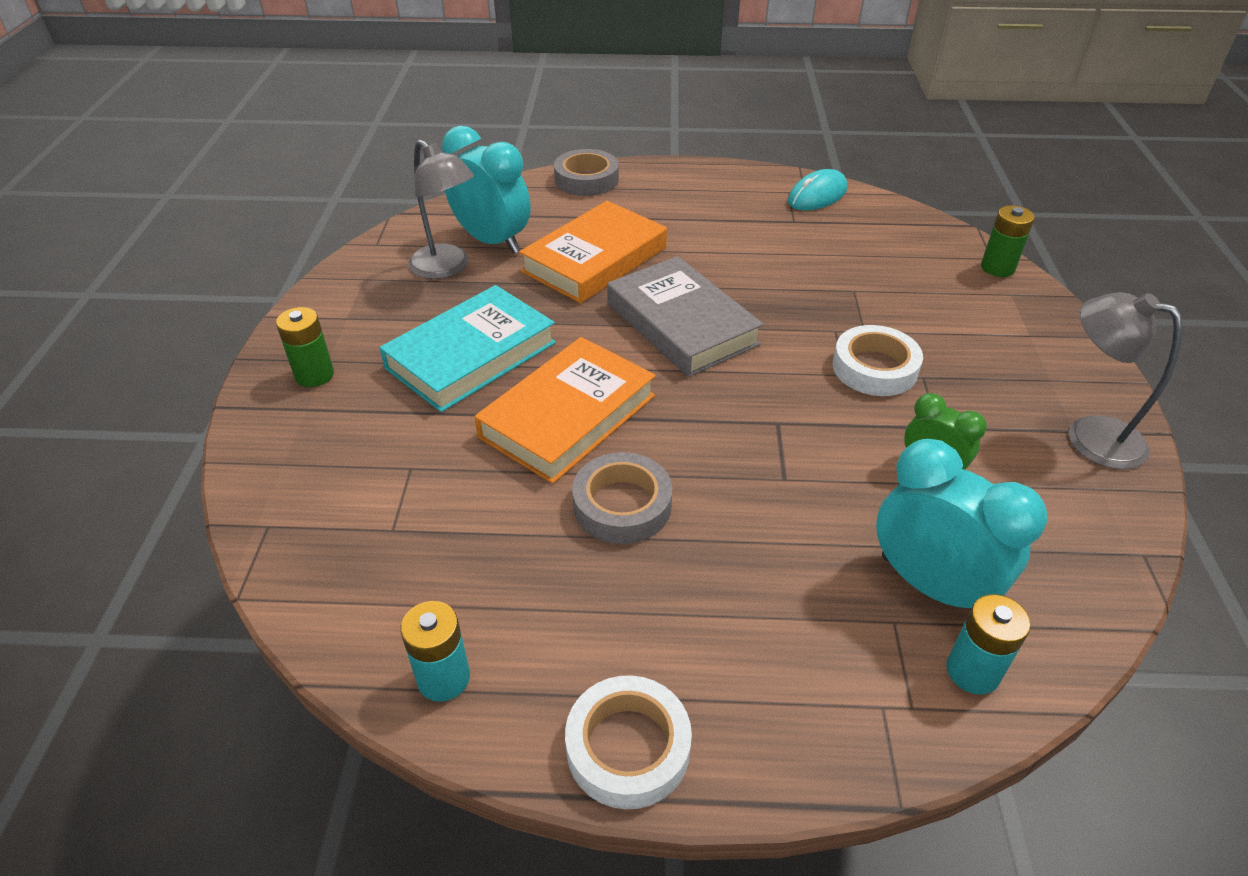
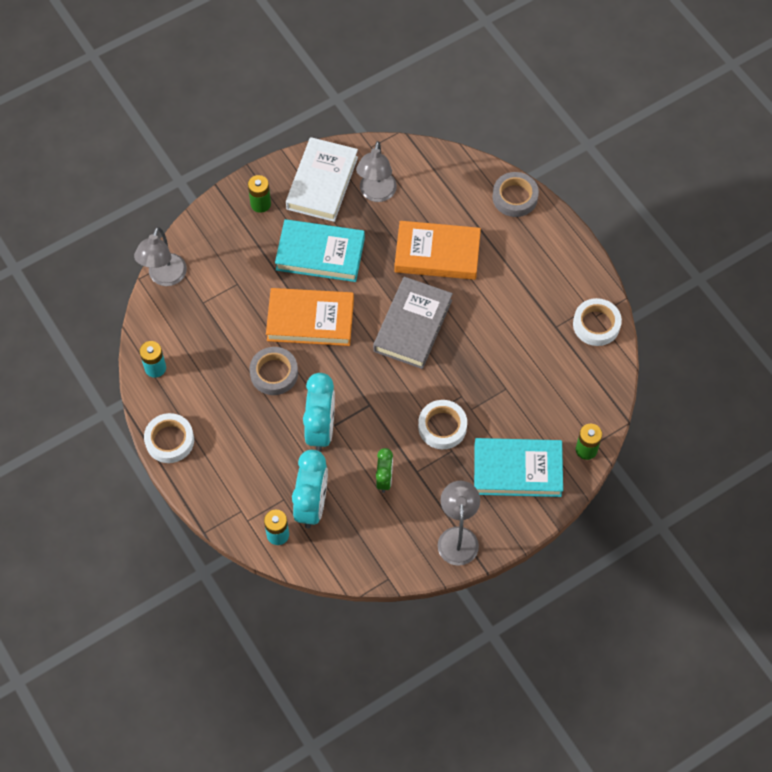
camera: 55 degrees right, 20 degrees up
turquoise clock [442,126,531,254] -> turquoise clock moved to [303,373,335,452]
turquoise mouse [788,169,847,211] -> white tape [573,298,622,346]
none -> grey lamp [134,227,187,286]
none -> white book [286,137,358,222]
none -> turquoise book [474,438,563,497]

